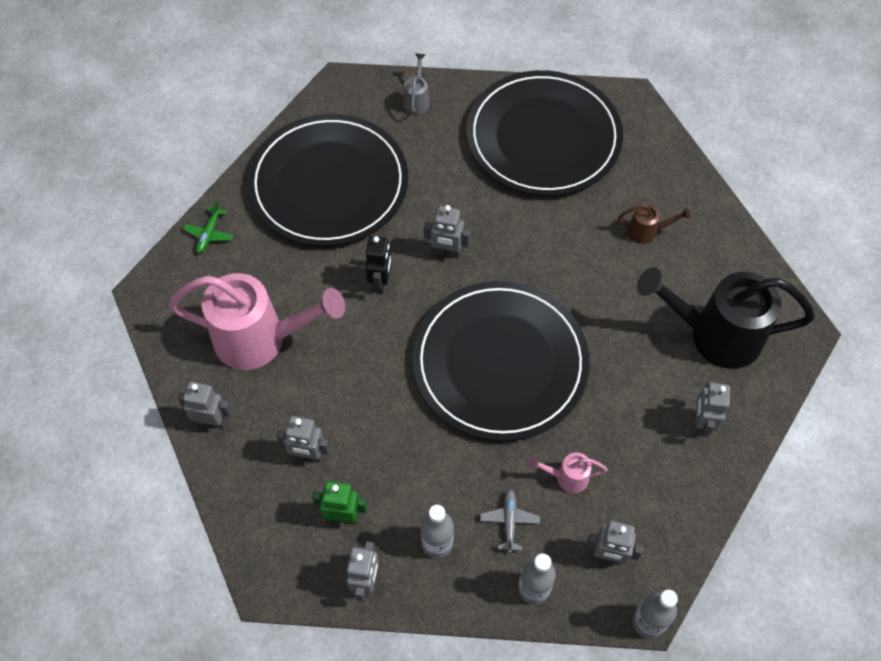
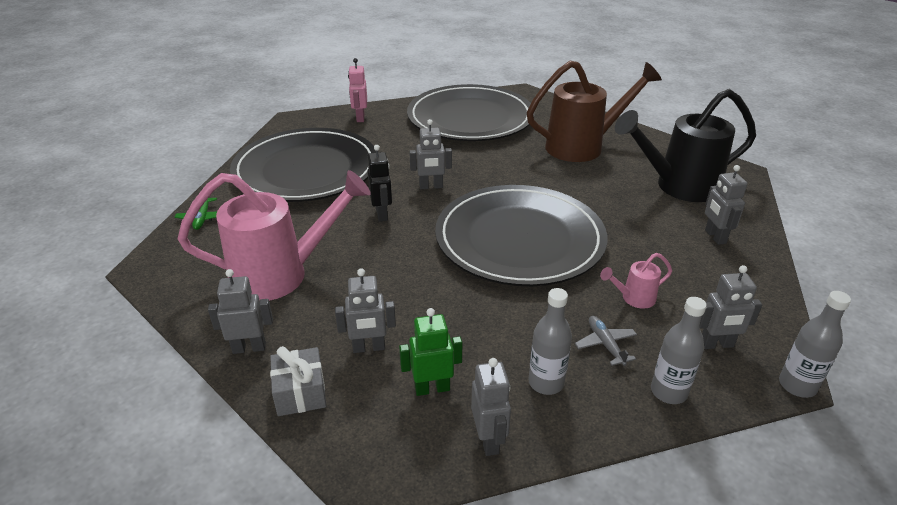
camera: 20 degrees left, 25 degrees down
grey watering can [403,53,429,115] -> pink robot [348,58,367,122]
brown watering can [618,204,691,244] -> brown watering can [527,61,662,162], size x2.35
none -> grey gift [270,346,326,416]

